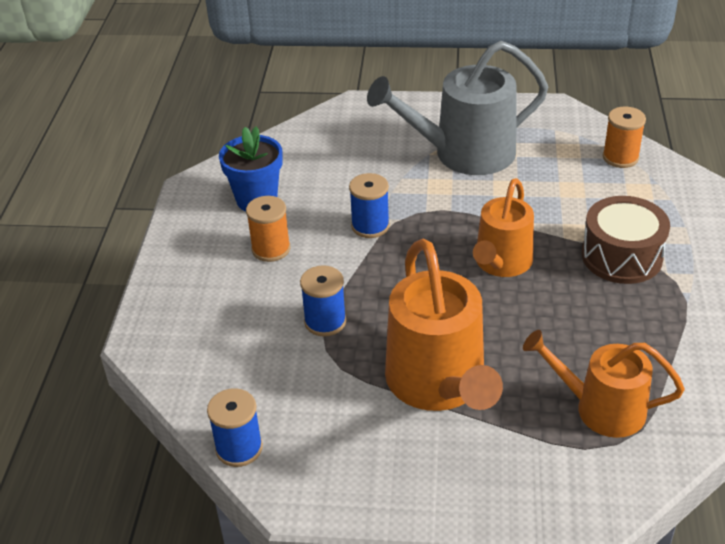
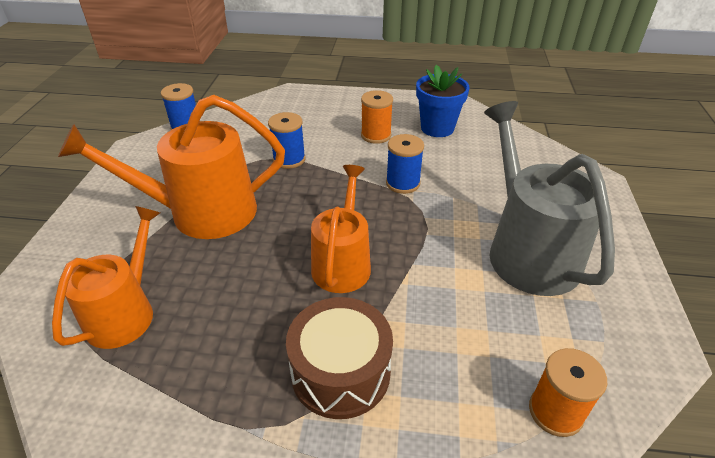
camera: 90 degrees right, 0 degrees up
orange watering can [473,178,534,277] -> orange watering can turned 75 degrees clockwise [311,165,371,293]

